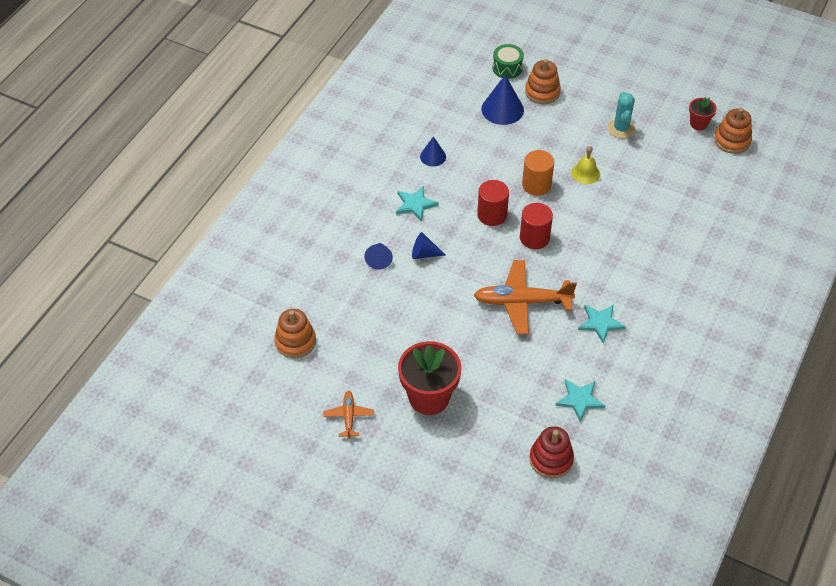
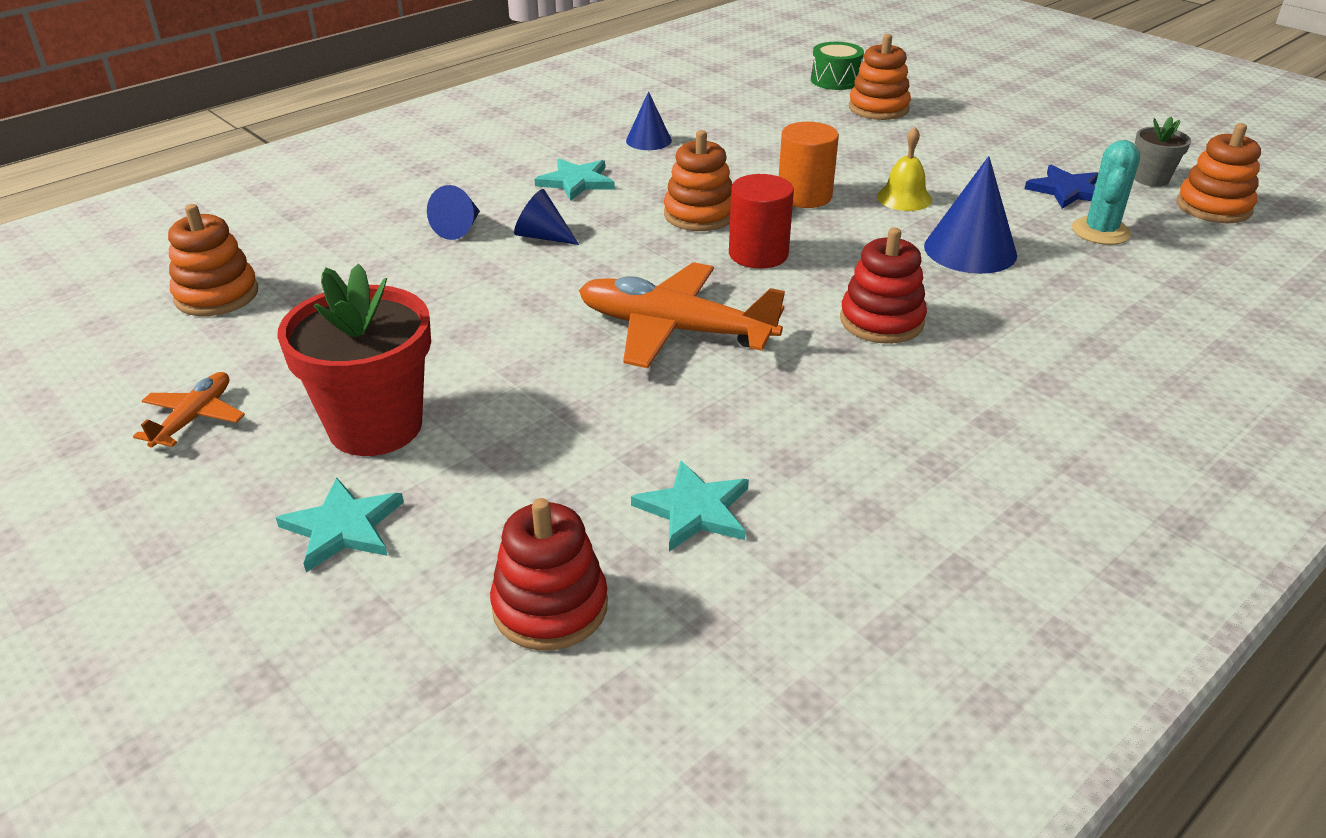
camera: 20 degrees right, 15 degrees down
red cylinder [477,180,509,226] -> orange stacking toy [664,130,733,231]
blue cone [481,75,524,125] -> blue cone moved to [924,156,1017,274]
turquoise star [578,304,626,344] -> turquoise star moved to [276,477,404,572]
turquoise cactus [608,92,635,138] -> turquoise cactus moved to [1072,140,1140,245]
red flower pot [689,97,717,131] -> grey flower pot [1134,117,1191,187]
none -> red stacking toy [840,228,927,344]
none -> blue star [1025,165,1098,209]

